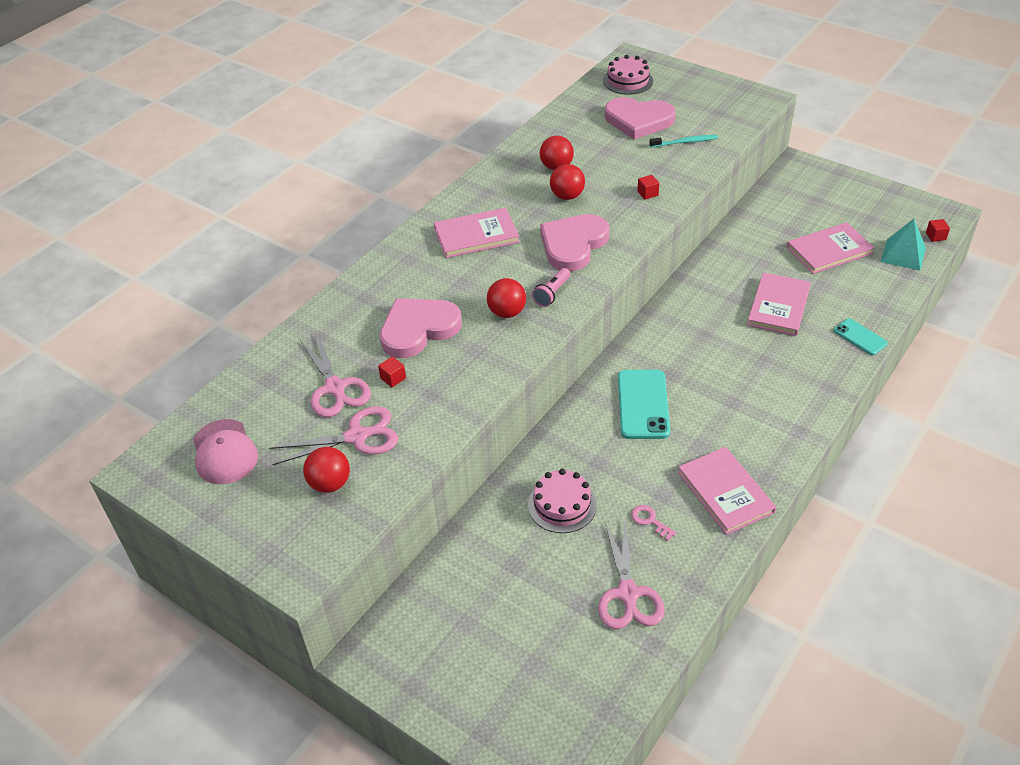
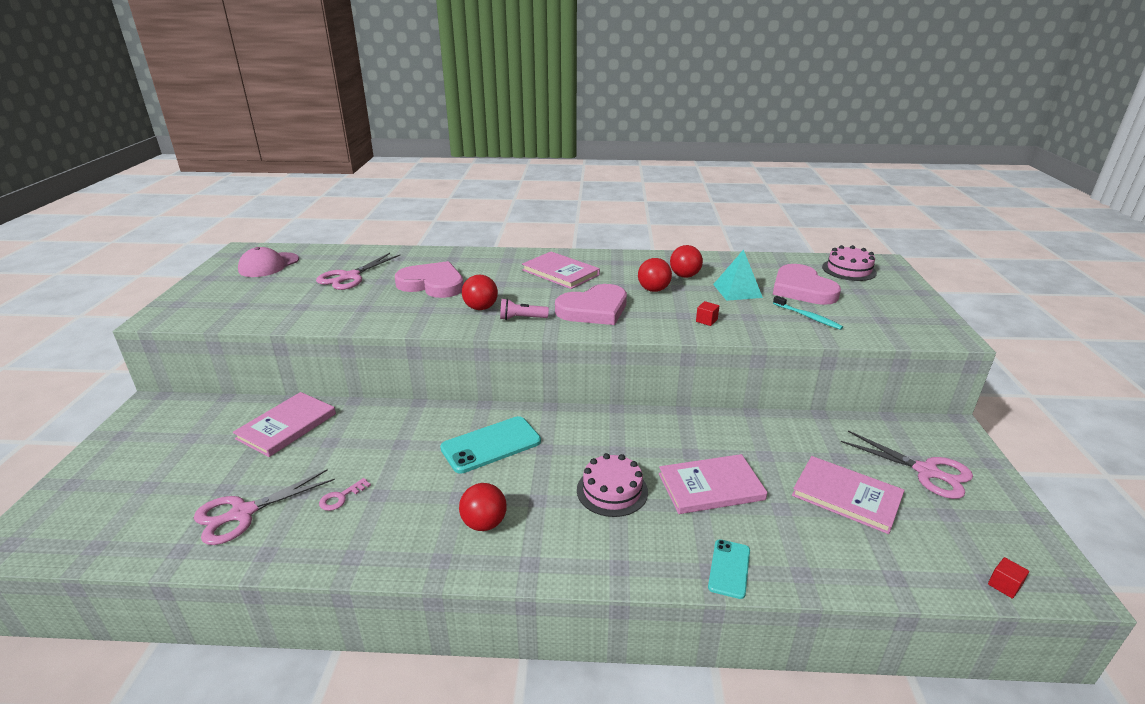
camera: 55 degrees right, 15 degrees down
pink scissors [269,406,398,465] -> pink scissors moved to [841,431,973,499]
red ball [303,447,350,493] -> red ball moved to [459,483,507,531]
red cube [378,356,406,387] -> none
pink cake [528,469,597,533] -> pink cake moved to [577,453,648,517]
pink heart [540,214,609,271] -> pink heart turned 150 degrees clockwise [555,284,627,325]
pink key [631,505,676,541] -> pink key turned 150 degrees counterclockwise [319,478,371,511]
pink book [678,447,776,535] -> pink book moved to [233,392,336,457]
turquoise pyramid [881,219,926,271] -> turquoise pyramid moved to [713,249,763,301]

